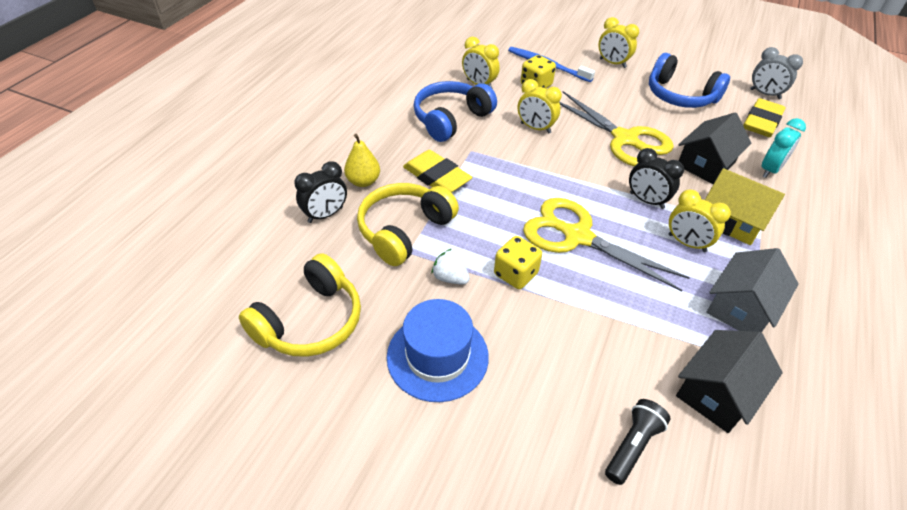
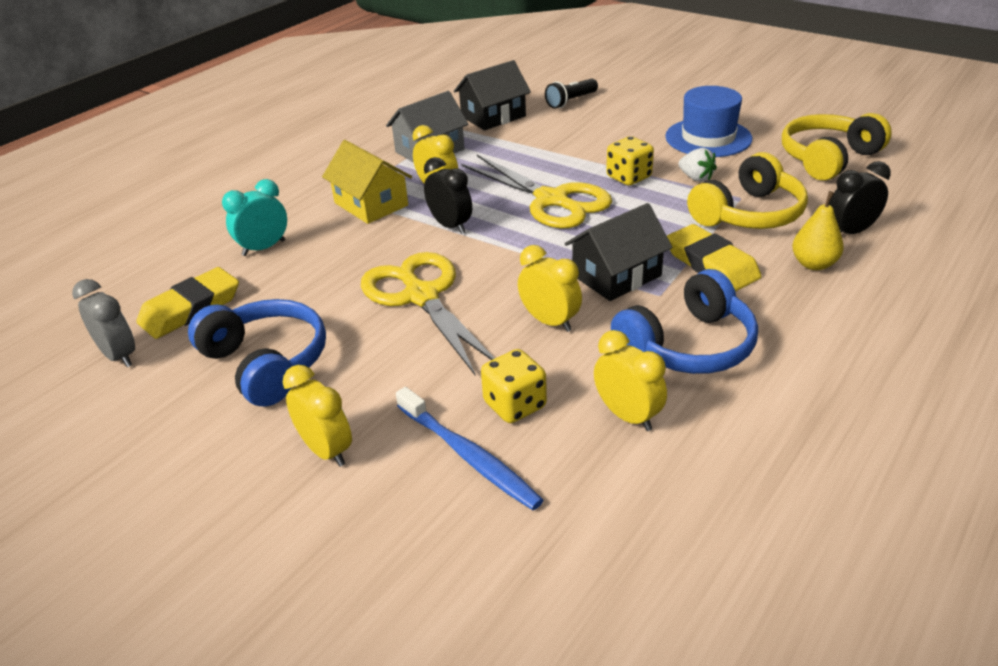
camera: 165 degrees left, 10 degrees down
black house [678,113,752,184] -> black house moved to [565,203,672,301]

